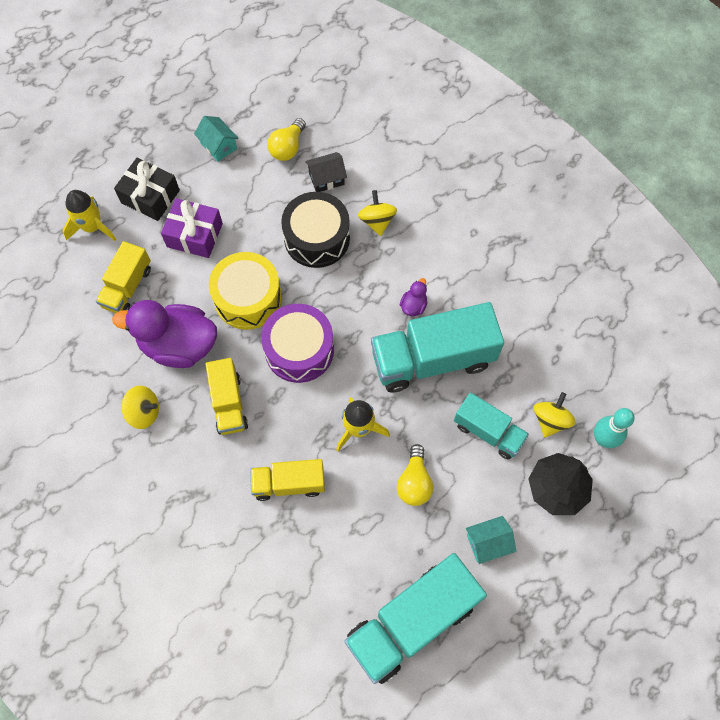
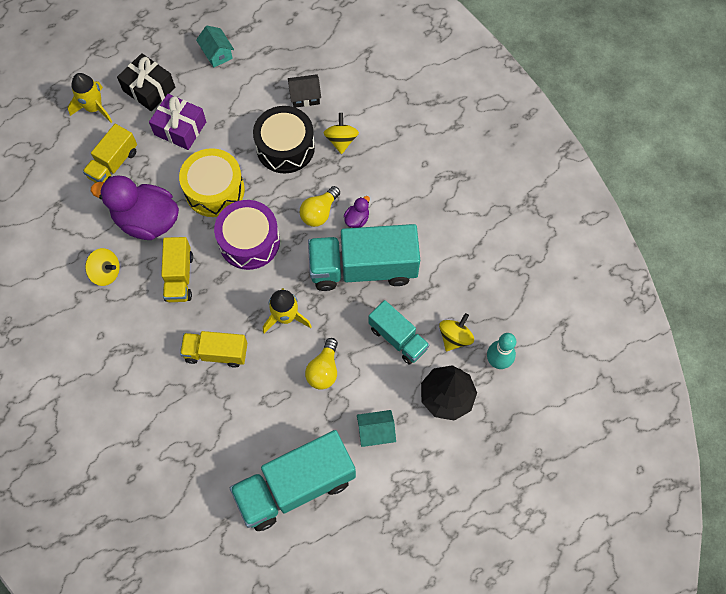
camera: 10 degrees right, 0 degrees up
yellow light bulb [267,118,306,161] -> yellow light bulb moved to [300,186,340,227]

